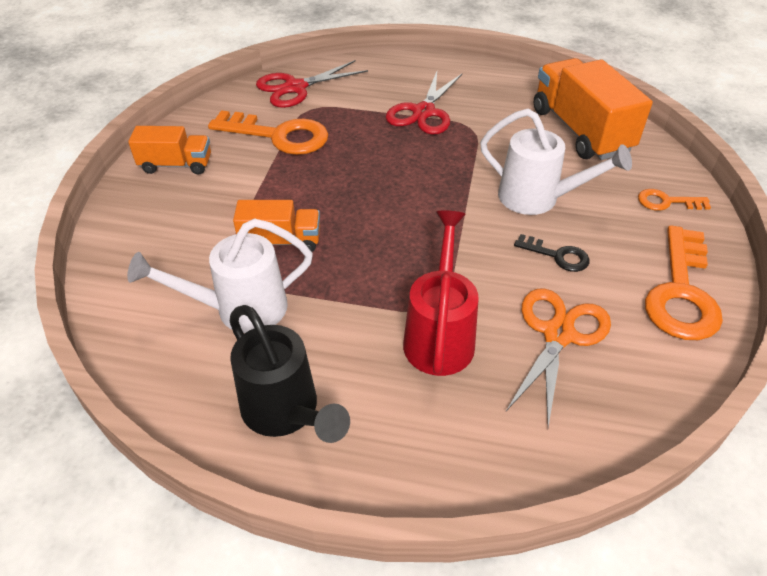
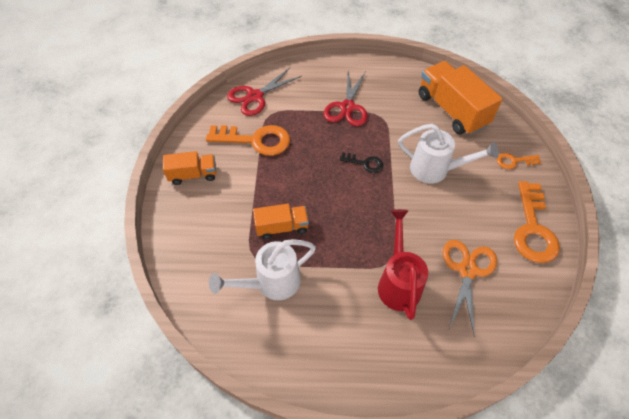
camera: 10 degrees left, 10 degrees up
black watering can [230,305,350,443] -> none
black key [514,234,590,272] -> black key moved to [340,152,383,173]

